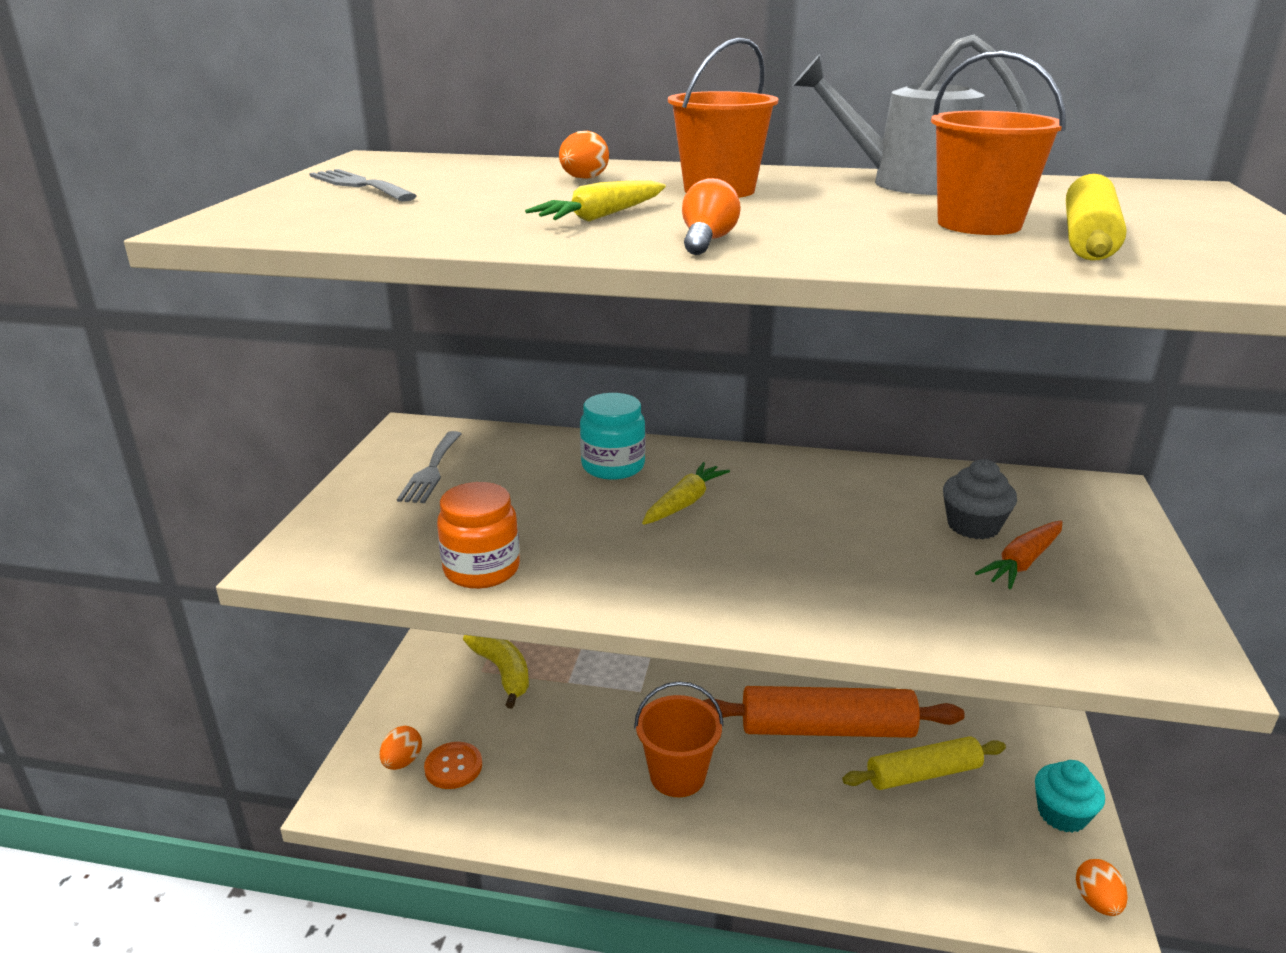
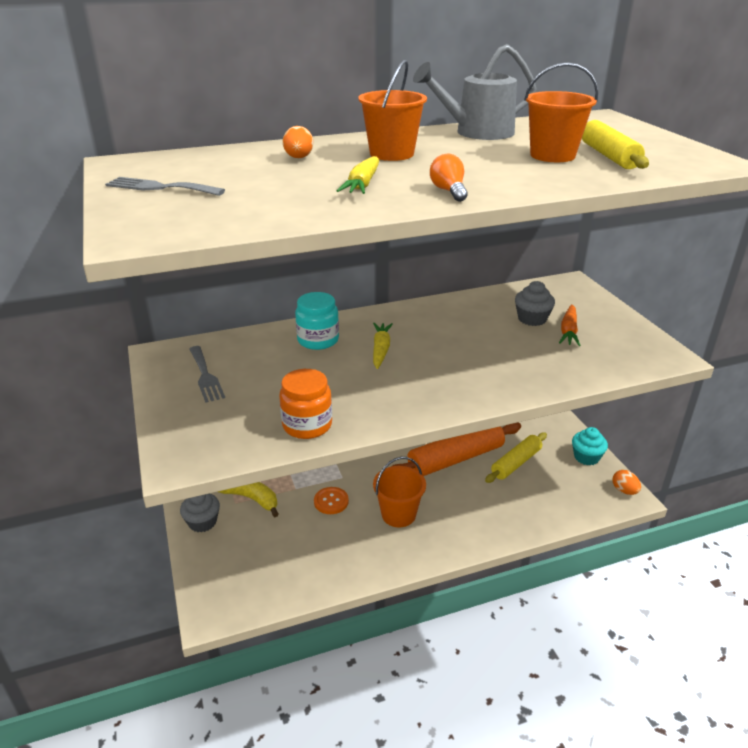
camera: 30 degrees left, 5 degrees up
orange egg [380,726,422,770] -> none
orange button [424,742,482,789] -> orange button moved to [314,487,349,514]
none -> grey cupcake [180,493,220,532]

